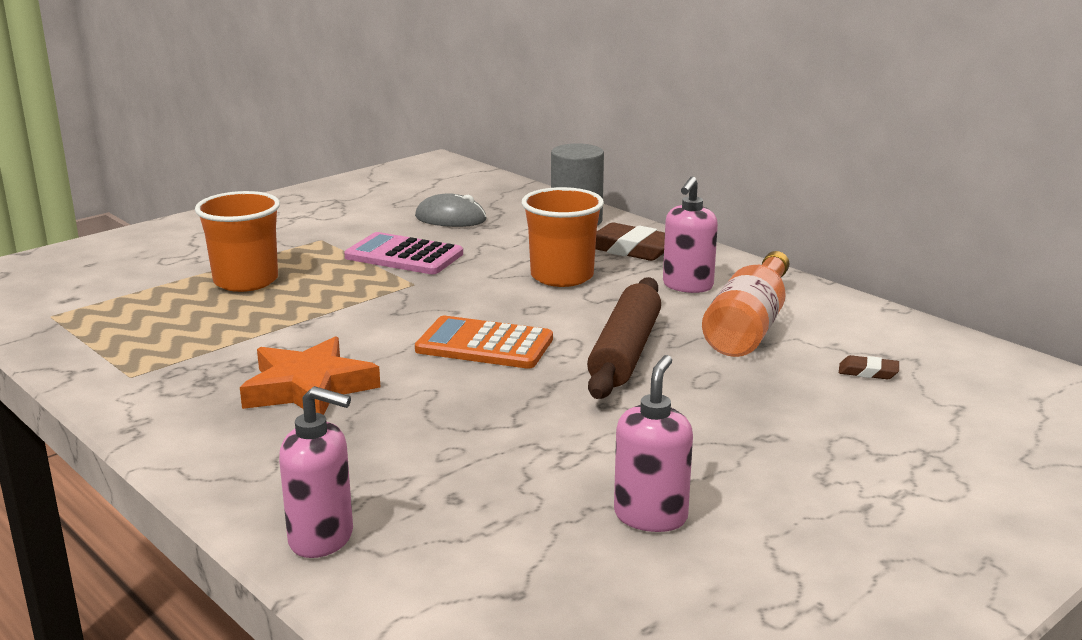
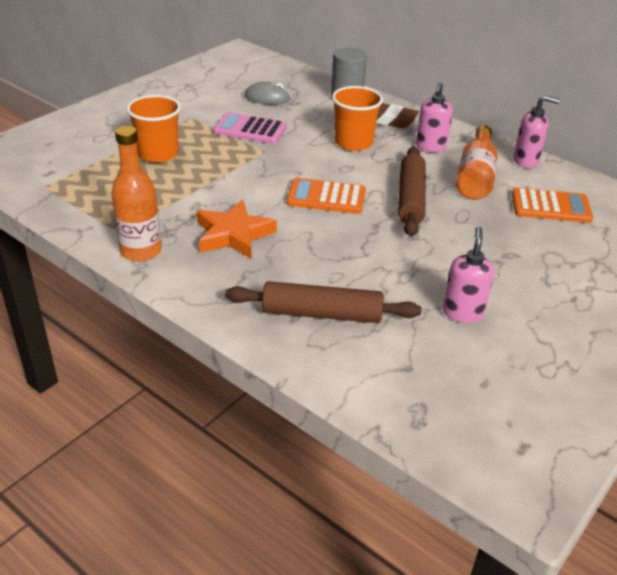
camera: 10 degrees left, 15 degrees up
pink soap dispenser [279,386,353,558] -> pink soap dispenser moved to [513,95,560,168]
brown eraser [839,355,899,379] -> orange calculator [512,188,593,223]
none -> orange bottle [111,126,162,262]
none -> brown rolling pin [225,281,422,323]

